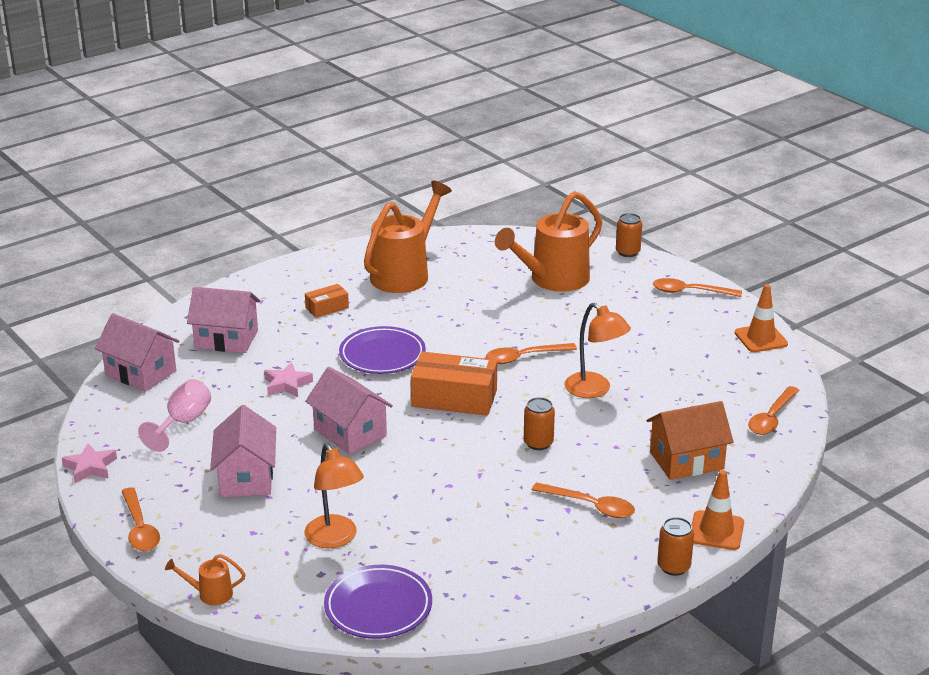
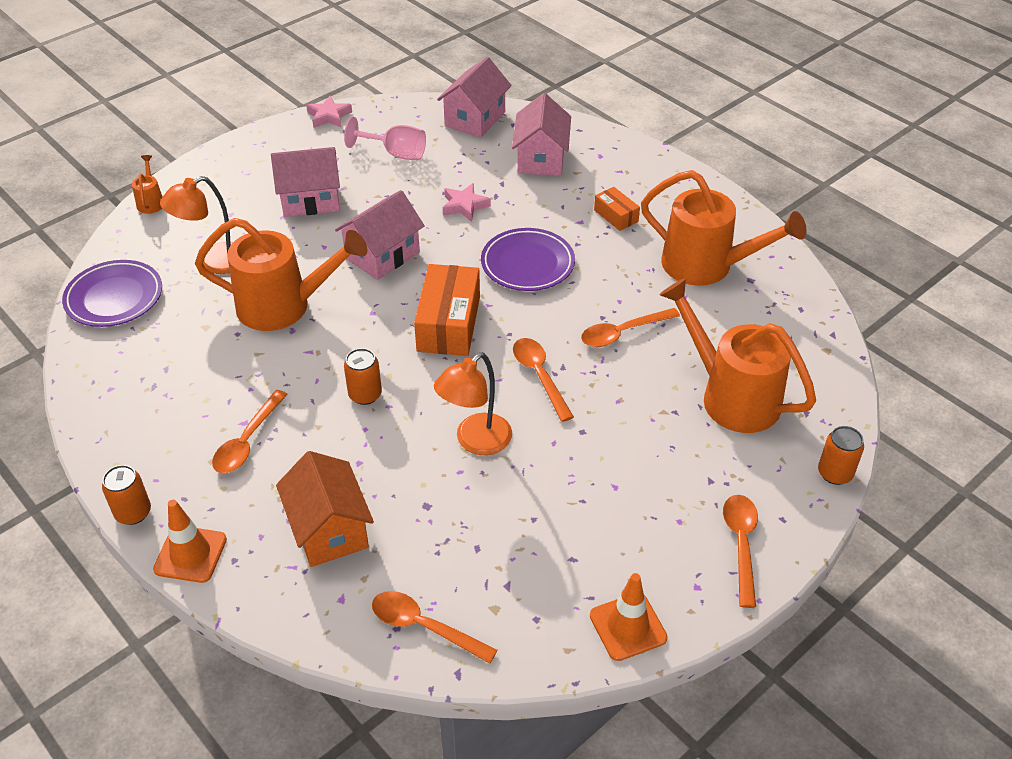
camera: 85 degrees right, 15 degrees up
orange spoon [122,487,160,551] -> orange spoon moved to [581,308,680,347]
none -> orange watering can [195,218,367,331]

